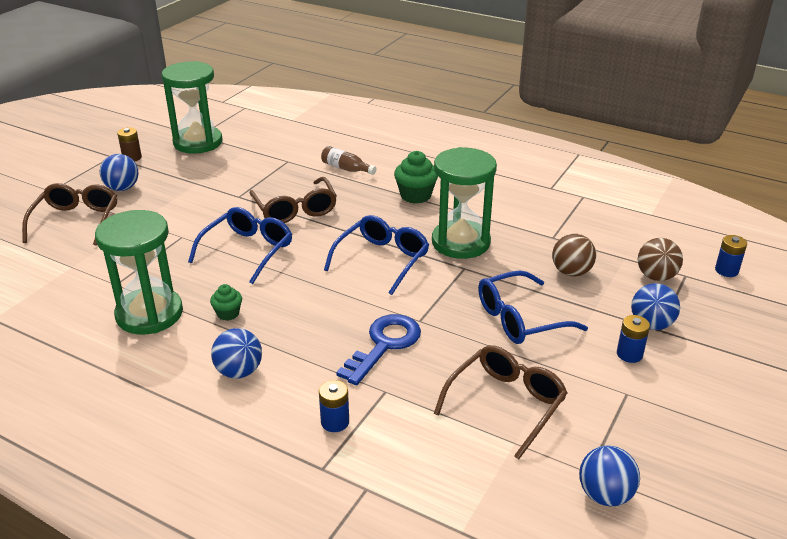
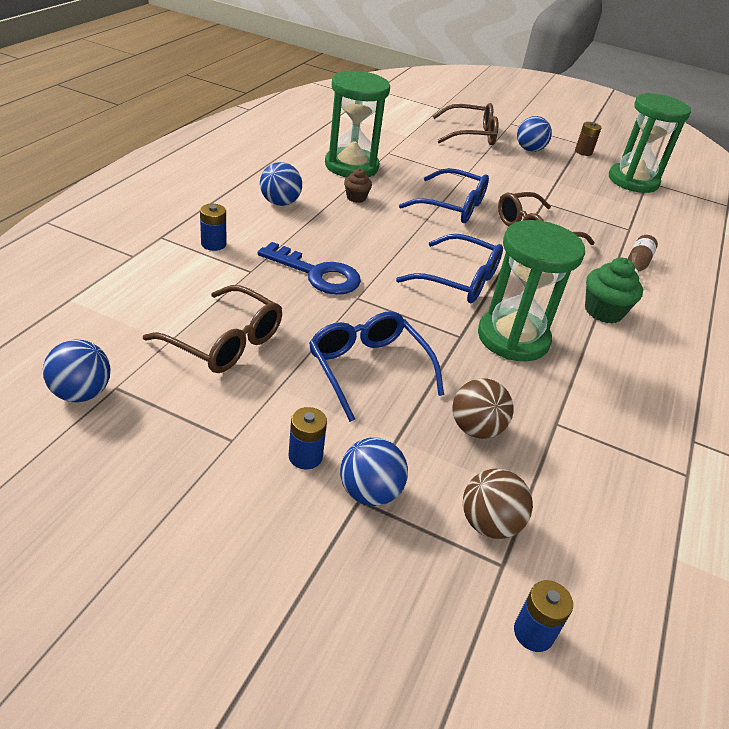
camera: 80 degrees right, 5 degrees up
green cupcake [210,284,242,321] -> brown cupcake [344,168,372,203]

